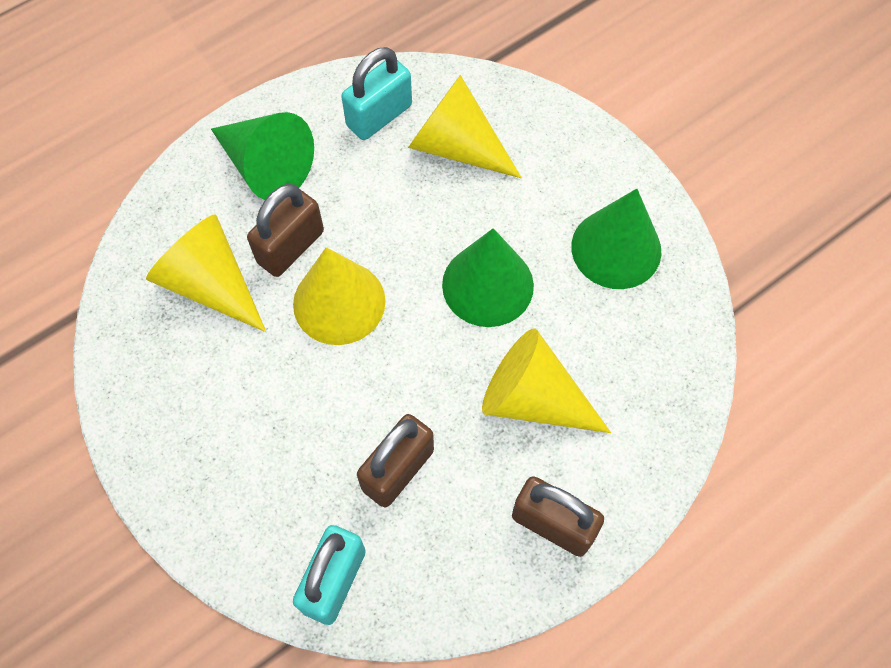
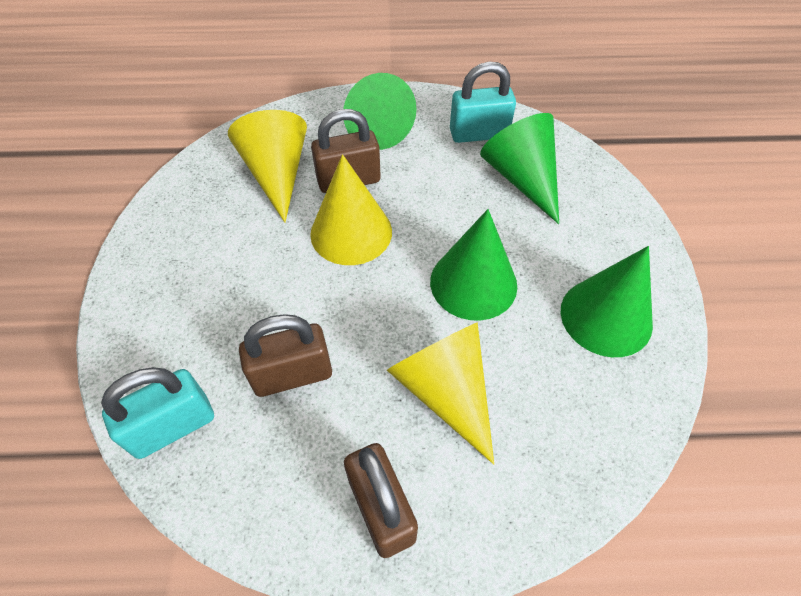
camera: 35 degrees right, 10 degrees down
yellow cone [408,75,522,178] -> green cone [480,113,559,224]

